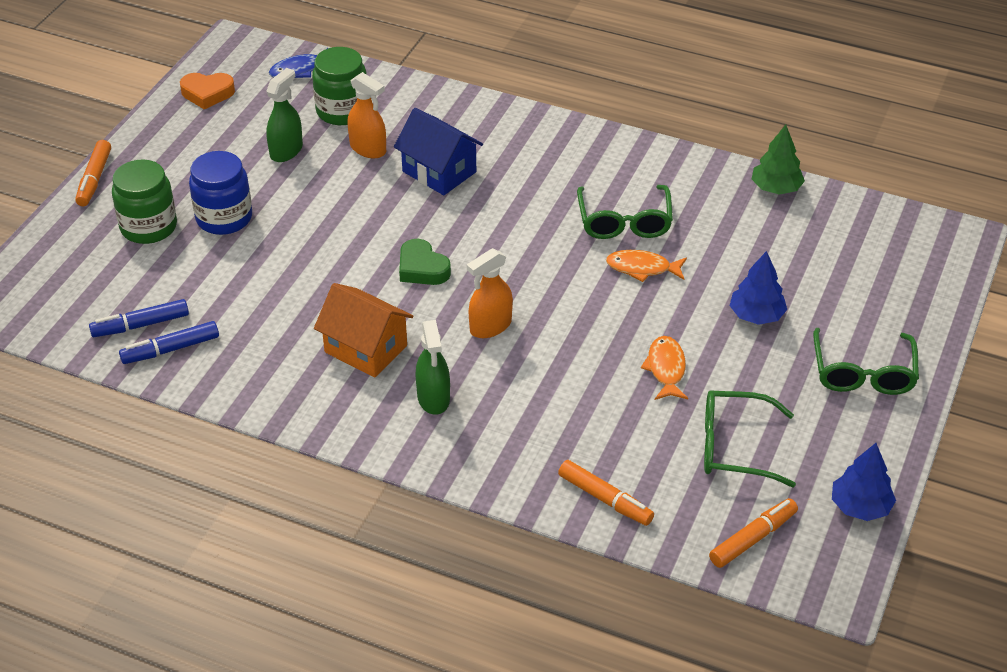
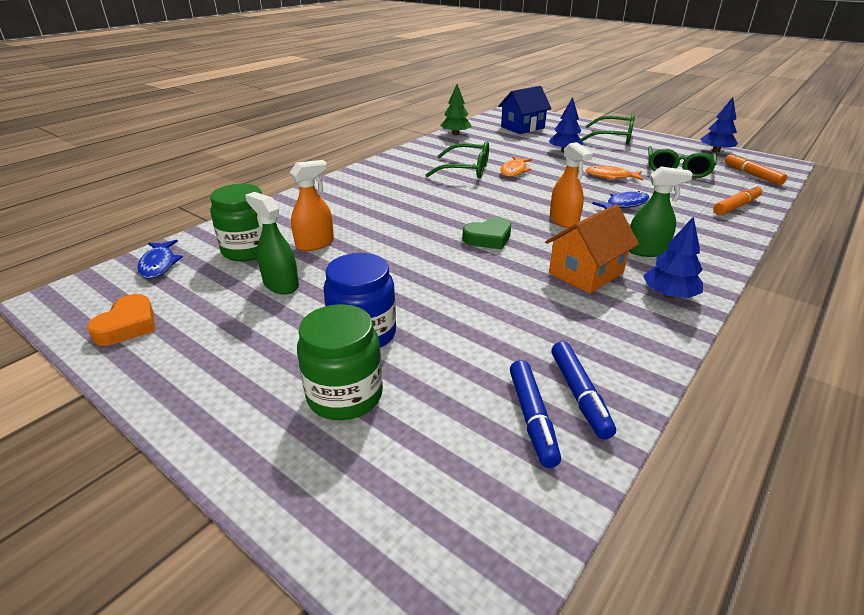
camera: 75 degrees left, 10 degrees down
orange marker [75,140,111,206] -> none
blue house [394,108,483,195] -> blue house moved to [498,86,552,134]
none -> blue fish [592,191,649,209]
none -> blue tree [643,216,703,299]

